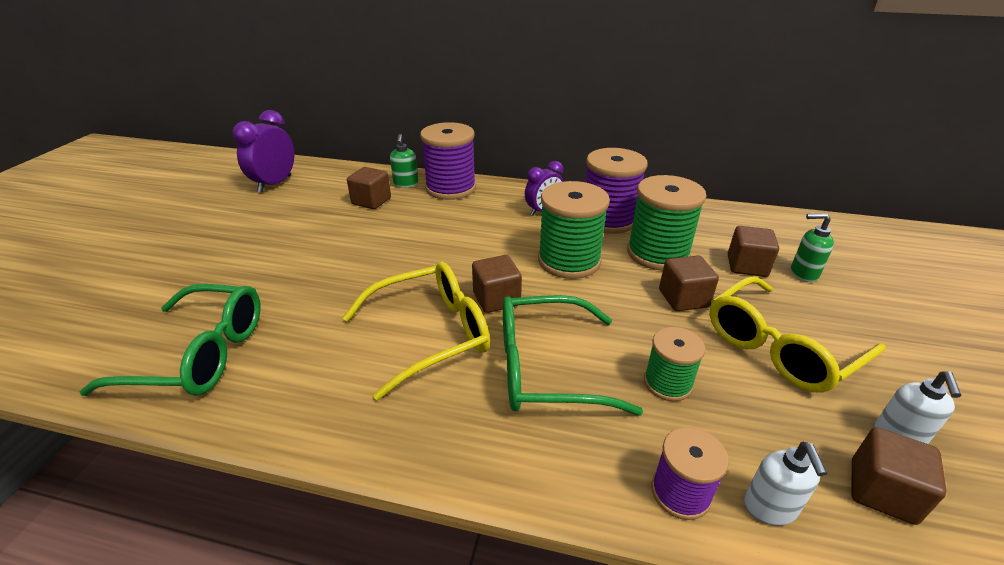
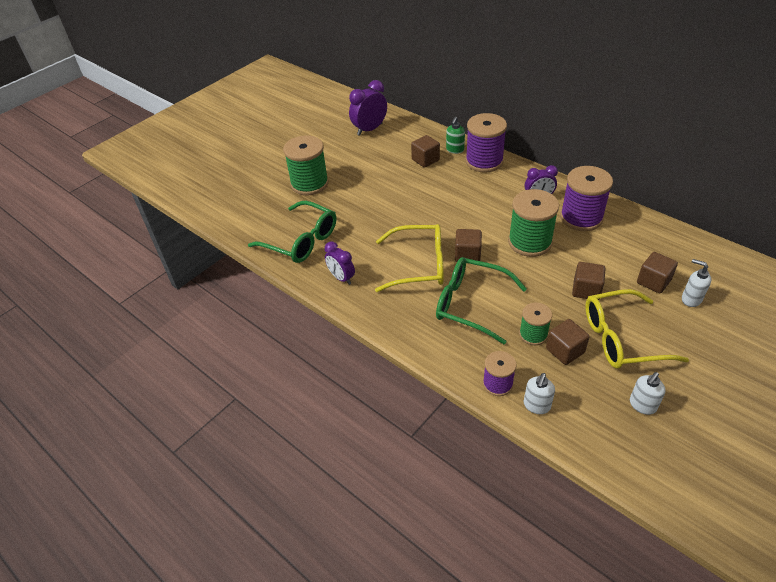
camera: 30 degrees right, 10 degrees up
green spool [627,175,706,271] -> green spool moved to [283,135,329,195]
green soap dispenser [791,213,834,282] -> white soap dispenser [682,259,711,307]
brown cube [852,427,946,525] -> brown cube moved to [546,319,590,365]
none -> purple clock [325,241,355,285]

